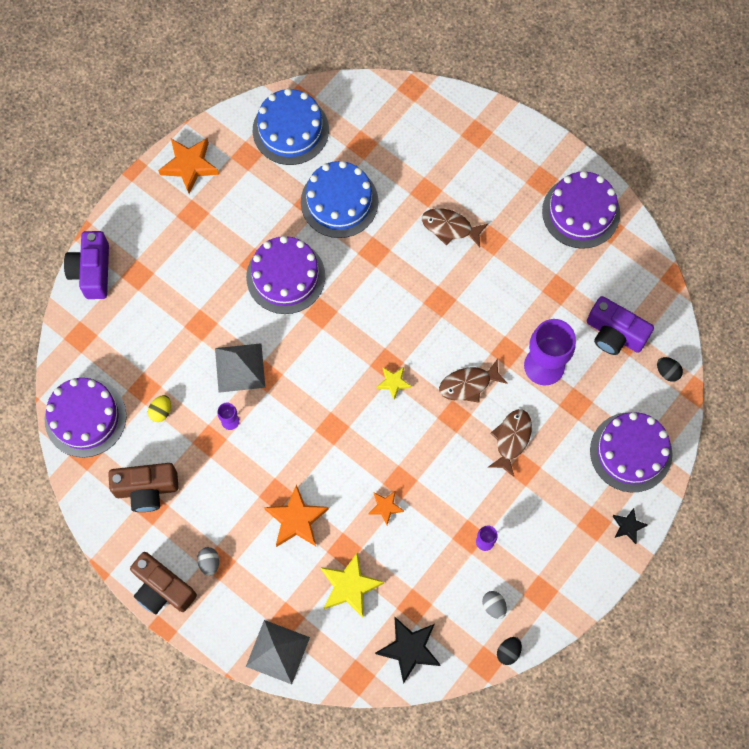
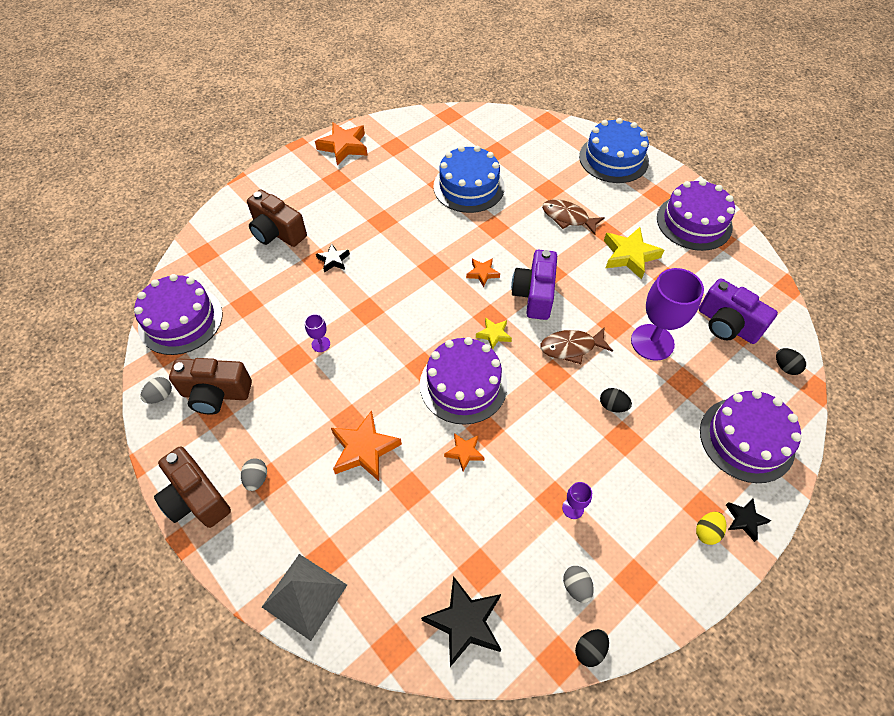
camera: 10 degrees right, 15 degrees down
purple camera [64,231,109,299] -> purple camera moved to [511,250,557,320]
yellow egg [148,395,171,422] -> yellow egg moved to [696,512,726,545]
grey pyramid [215,343,265,393] -> none
purple cake [246,236,325,314] -> purple cake moved to [420,337,507,425]
blue cake [253,88,329,165] -> blue cake moved to [579,118,649,183]
yellow star [321,552,384,617] -> yellow star moved to [604,227,664,279]
brown fish [487,409,532,477] -> black egg [600,388,632,412]
none -> grey egg [140,377,172,404]
none -> brown camera [247,190,307,247]
none -> black star [316,243,350,272]
none -> orange star [466,258,500,287]

